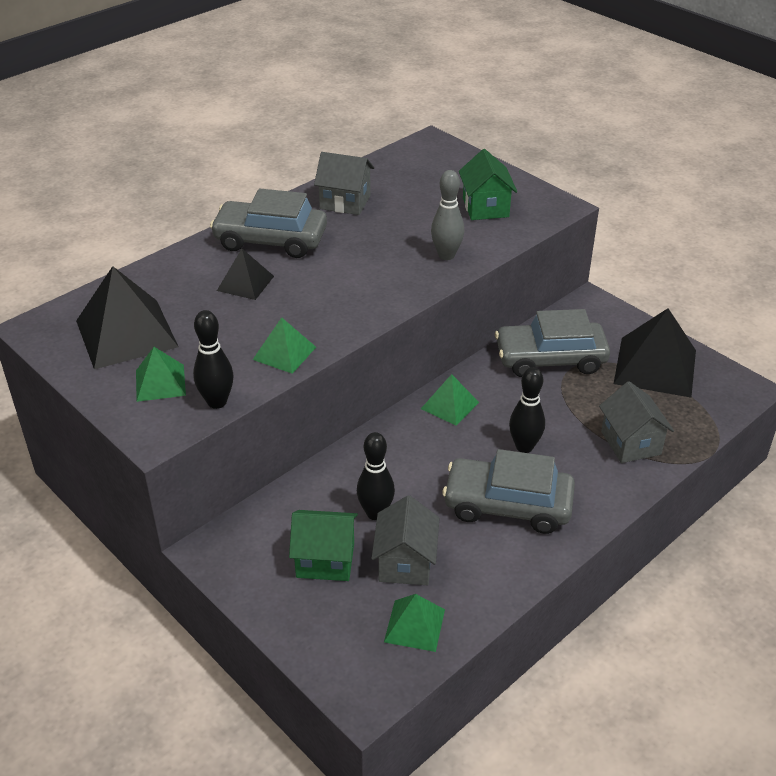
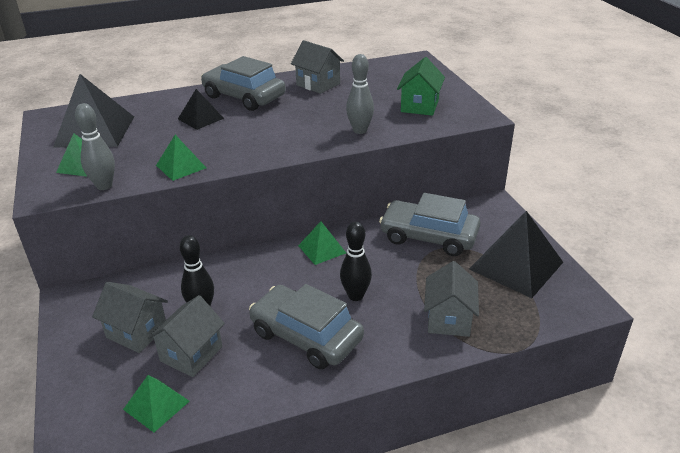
camera: 25 degrees right, 5 degrees down
black bowling pin [193,310,234,409] -> grey bowling pin [75,103,115,190]
green house [289,510,358,581] -> grey house [92,282,168,353]

